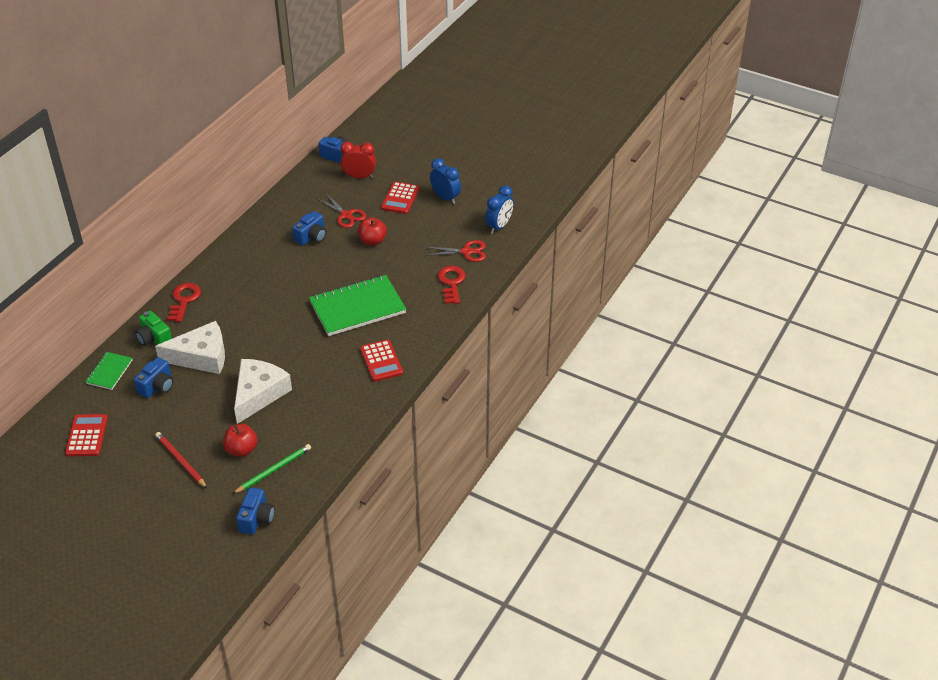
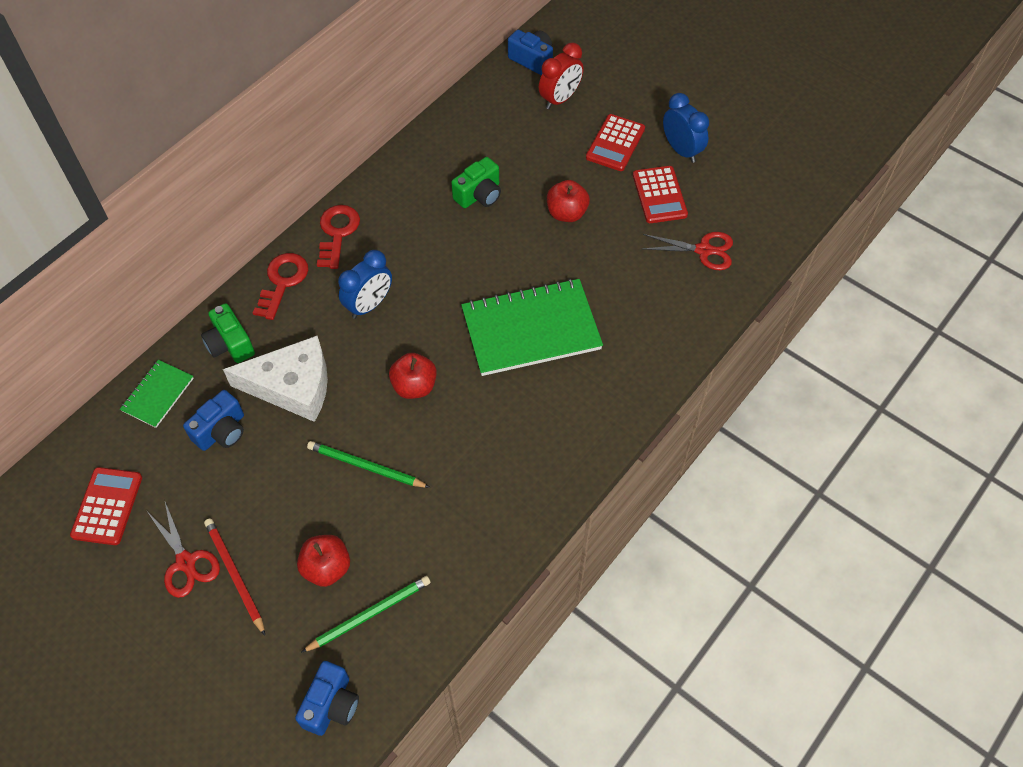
camera: 10 degrees right, 15 degrees up
white cheese [234,359,292,424] -> green pencil [307,441,430,488]
blue camera [292,211,326,246] -> green camera [451,157,501,208]
red scissors [318,194,366,228] -> red scissors moved to [148,502,220,598]
red clock [341,142,376,179] -> red clock turned 120 degrees clockwise [539,43,584,109]
red calculator [360,340,403,382] -> red calculator moved to [633,166,688,223]
red key [438,266,466,304] -> red key moved to [317,205,360,269]
blue clock [485,185,514,234] -> blue clock moved to [338,250,392,319]
none -> red apple [389,353,437,399]

